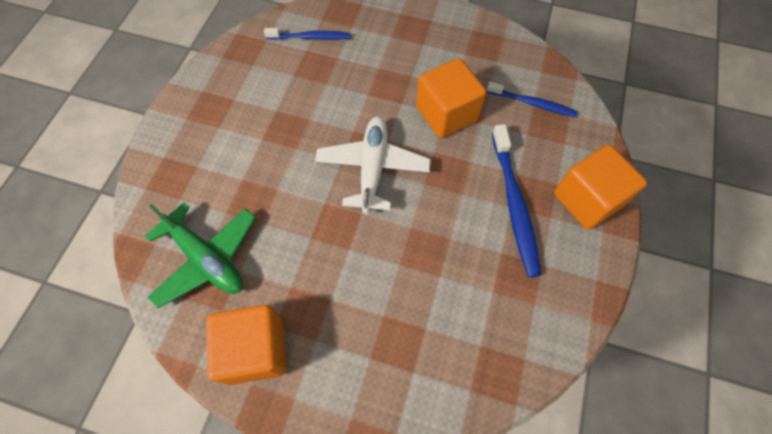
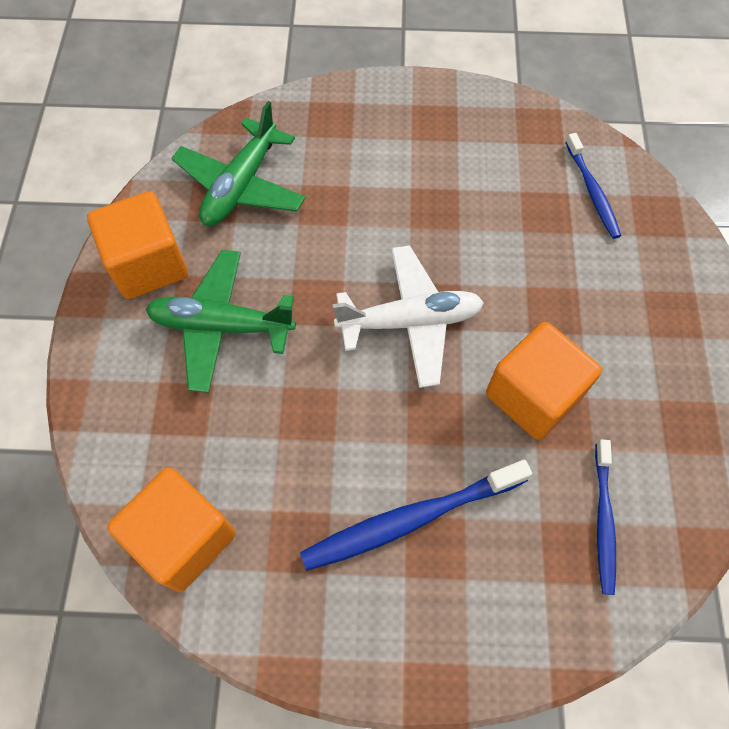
camera: 75 degrees right, 0 degrees up
orange cube [554,145,647,230] -> orange cube moved to [107,468,236,592]
none -> green plane [146,250,296,393]

